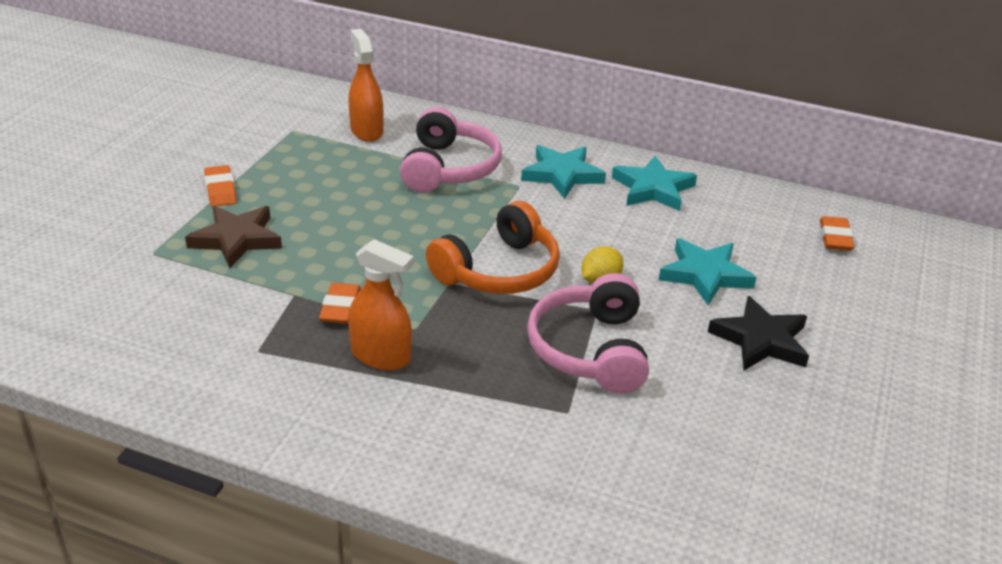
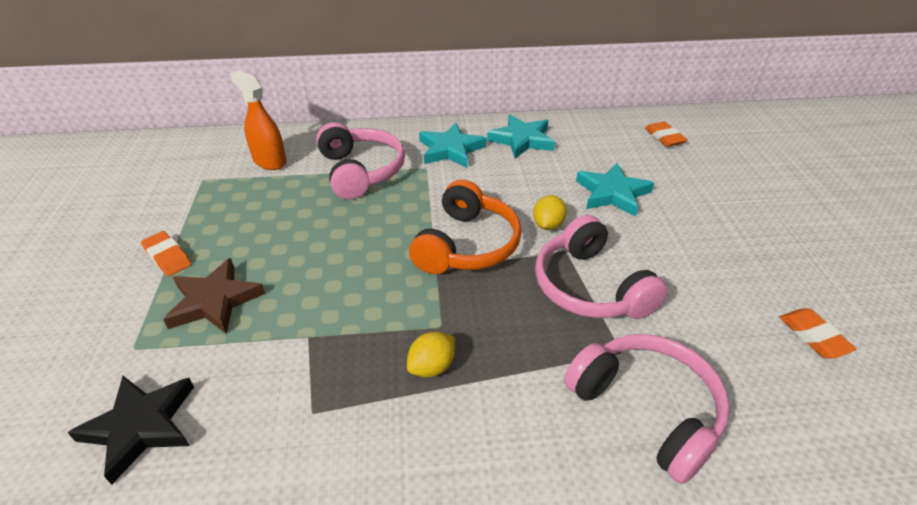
camera: 25 degrees left, 5 degrees up
orange eraser [319,283,361,324] -> orange eraser moved to [779,308,857,358]
orange spray bottle [348,239,414,371] -> yellow lemon [407,332,455,377]
black star [708,296,809,370] -> black star moved to [67,376,194,485]
none -> pink headphones [564,334,730,484]

